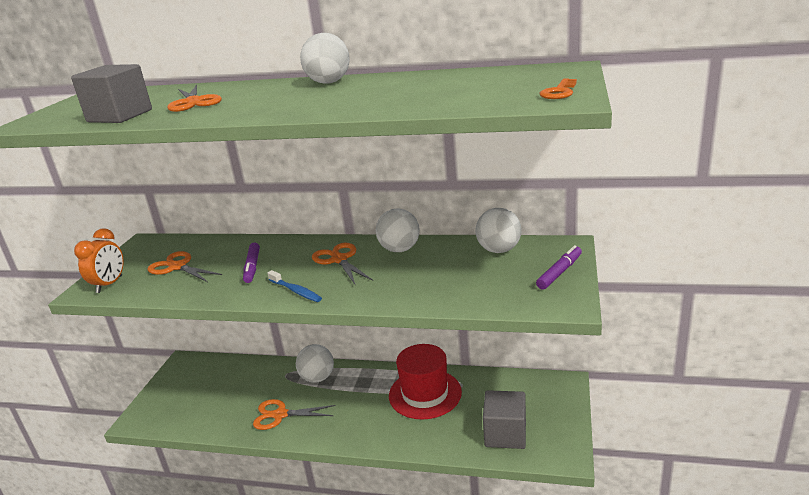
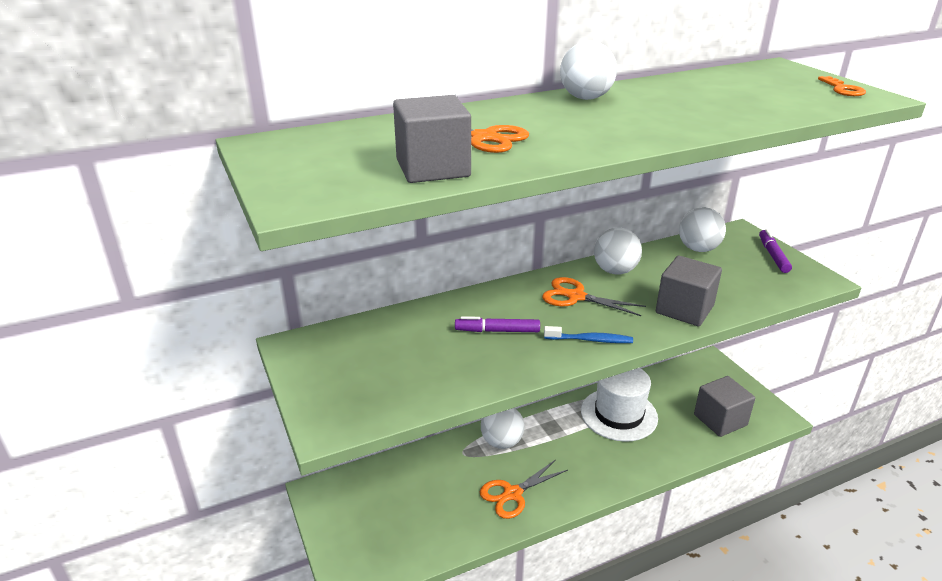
camera: 40 degrees left, 5 degrees up
orange clock [74,228,124,293] -> none
orange scissors [148,251,222,282] -> none
purple marker [243,242,260,283] -> purple marker turned 135 degrees clockwise [455,316,540,332]
red hat [389,344,462,419] -> white hat [581,368,658,442]
none -> grey cube [656,256,722,326]

